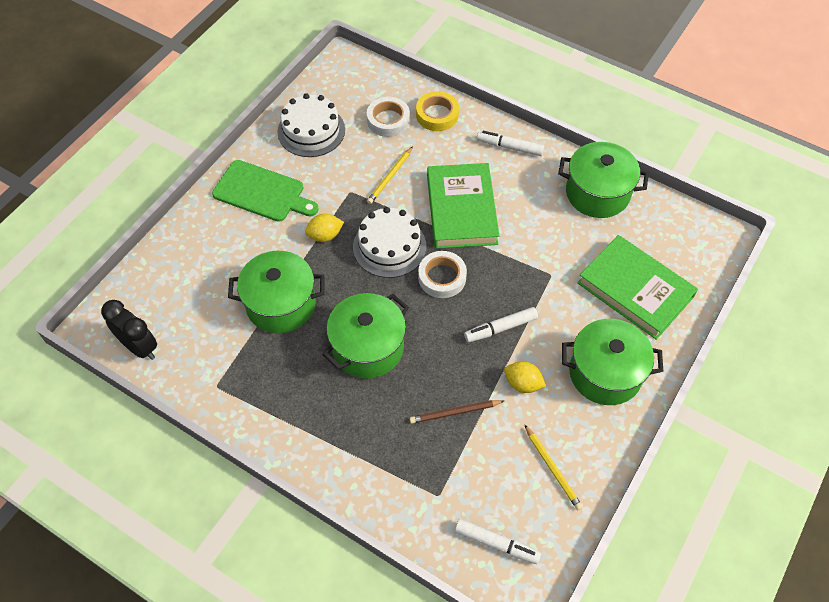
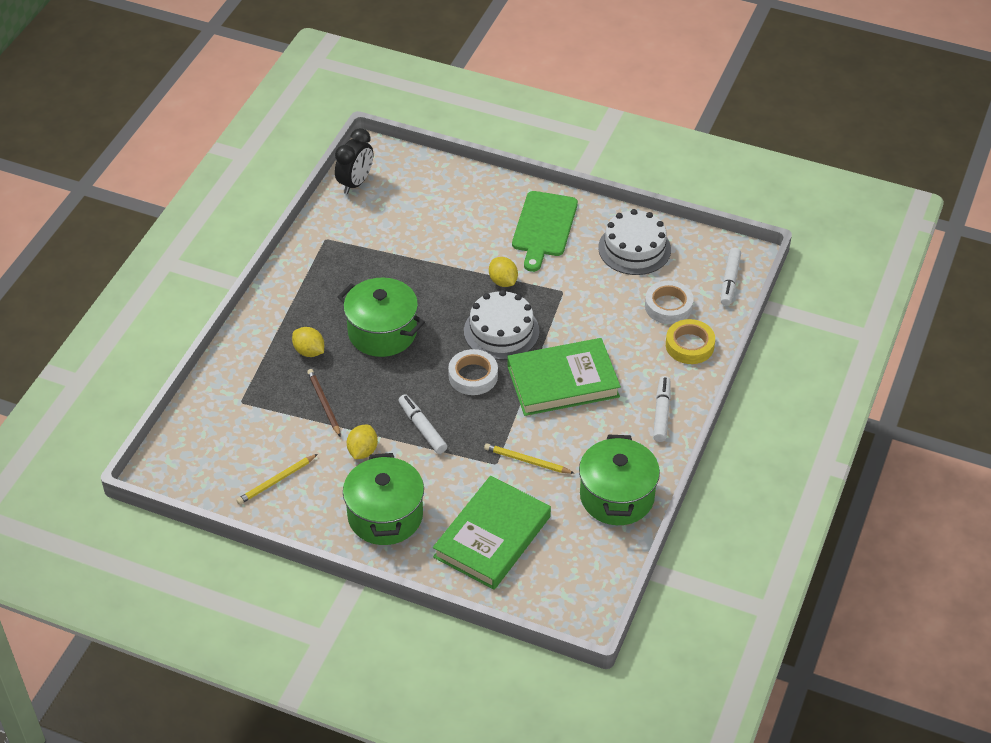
camera: 80 degrees right, 10 degrees down
green pot [228,251,325,333] -> none
yellow pencil [367,146,413,204] -> yellow pencil moved to [484,443,575,474]
white marker [455,519,541,564] -> white marker moved to [721,248,741,306]
none -> yellow lemon [292,327,324,357]

